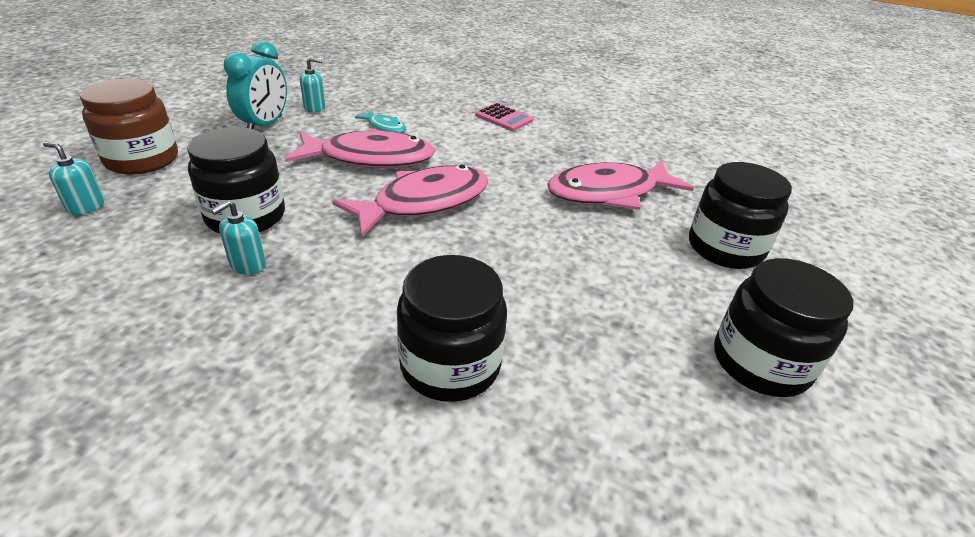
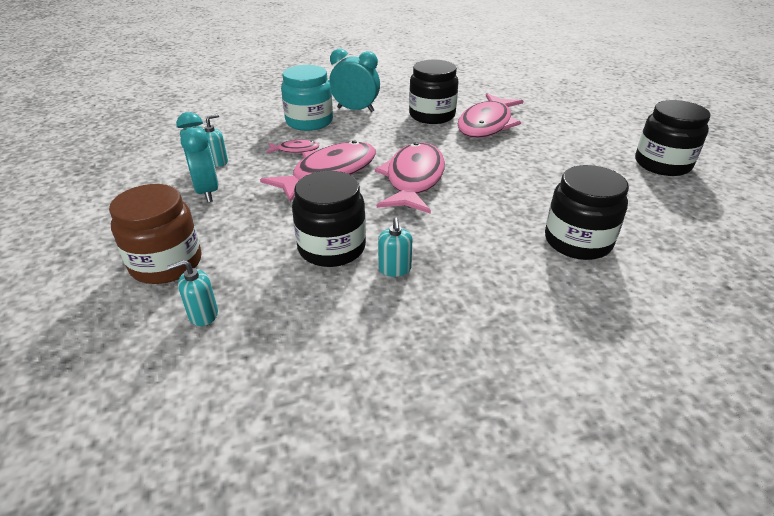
camera: 40 degrees left, 0 degrees up
turquoise fish [355,110,406,133] -> pink fish [266,139,319,154]
pink calculator [475,103,533,131] -> turquoise clock [329,49,380,112]
black jar [689,162,792,269] -> black jar moved to [409,60,458,124]
none -> turquoise jar [281,65,333,131]

